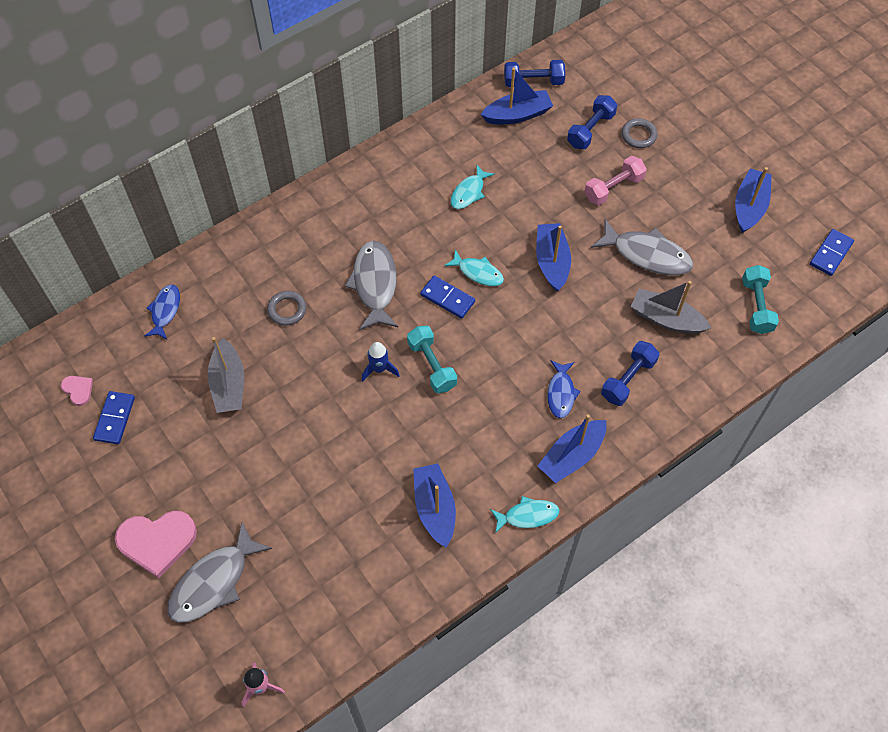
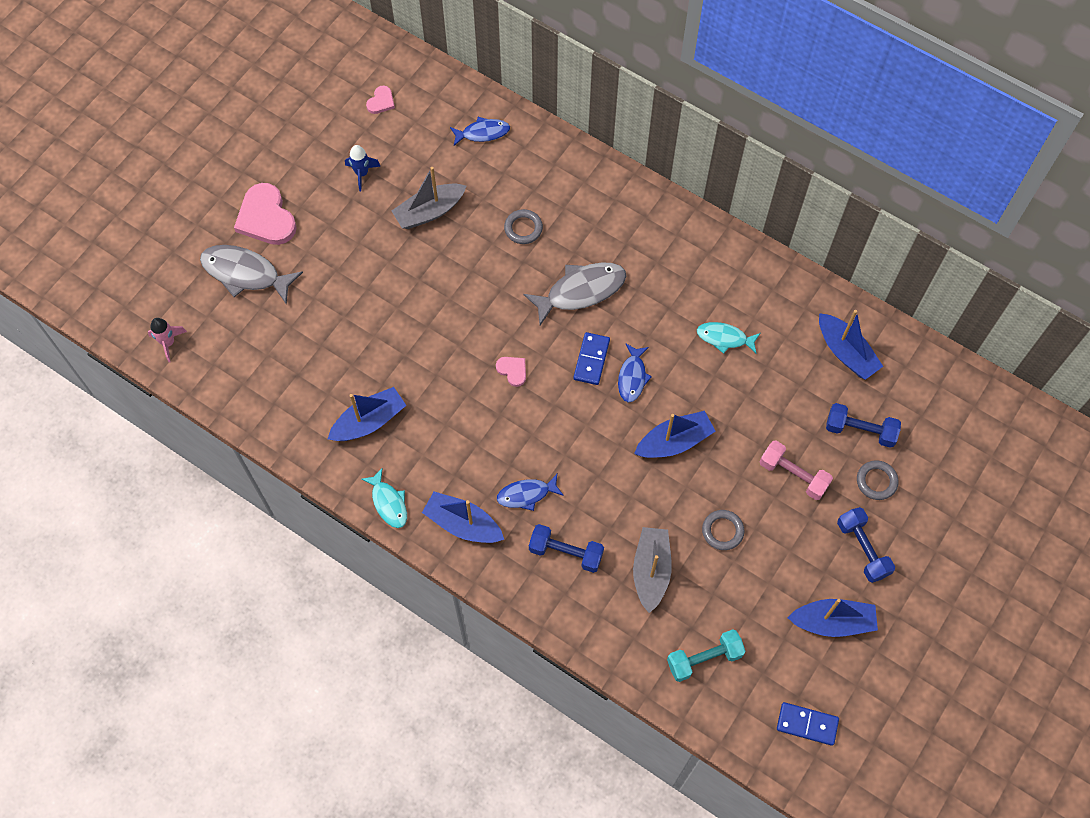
camera: 70 degrees right, 5 degrees up
blue domino [93,391,135,444] -> none
blue rocket [362,342,400,381] -> blue rocket moved to [345,145,381,191]
turquoise dumbbell [407,325,457,393] -> pink heart [496,357,526,387]
turquoise fish [444,249,504,286] -> blue fish [618,344,652,402]
blue dumbbell [504,60,565,87] -> blue dumbbell moved to [837,507,895,583]
grey fish [591,219,693,275] -> grey ring [702,510,744,550]

